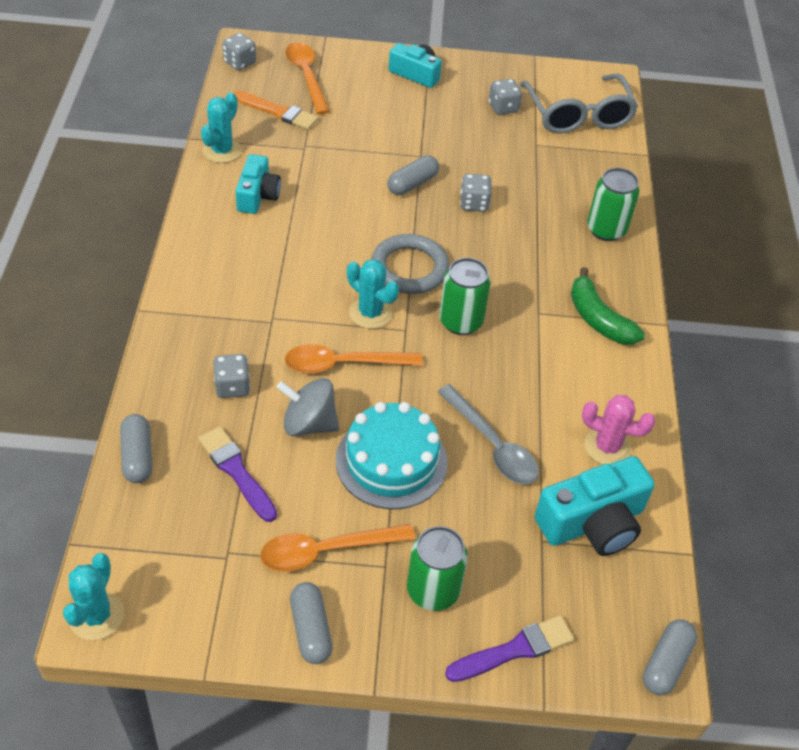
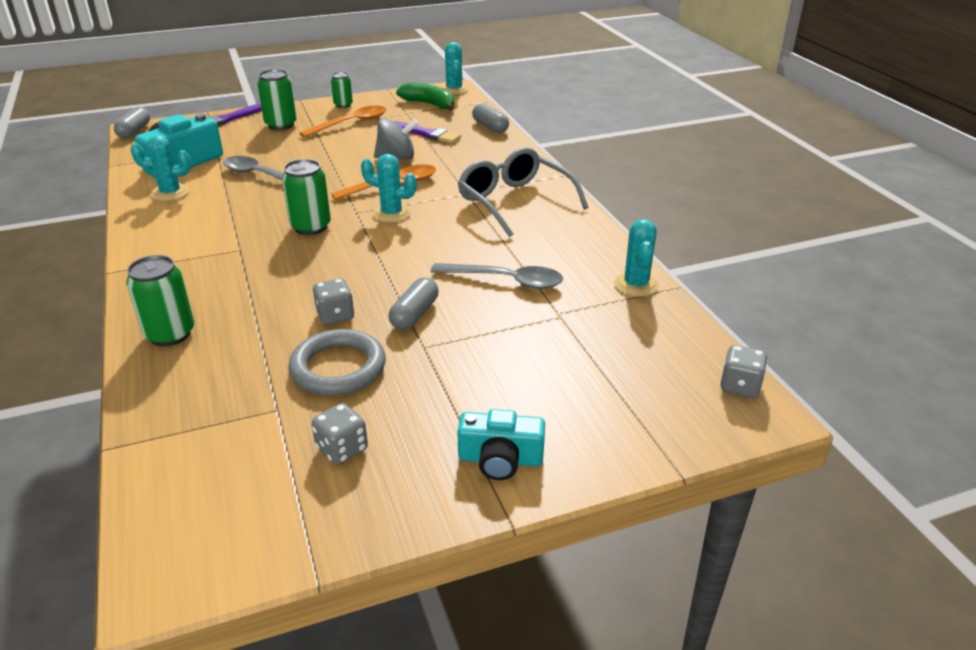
camera: 160 degrees right, 15 degrees down
grey dice [213,354,250,398] -> none
orange brush [234,90,318,130] -> none
turquoise camera [235,154,281,214] -> none
orange spoon [285,42,330,114] -> none
grey capsule [290,582,333,664] -> green can [331,72,353,108]
turquoise cake [336,402,448,509] -> none
grey ring [372,234,449,294] -> grey ring moved to [288,329,386,396]
grey glasses [520,74,638,134] -> grey glasses moved to [458,147,589,237]
green banana [571,267,645,344] -> green banana moved to [396,83,454,111]
pink cactus [582,395,656,465] -> turquoise cactus [131,135,191,201]
none -> grey spoon [431,263,563,289]

